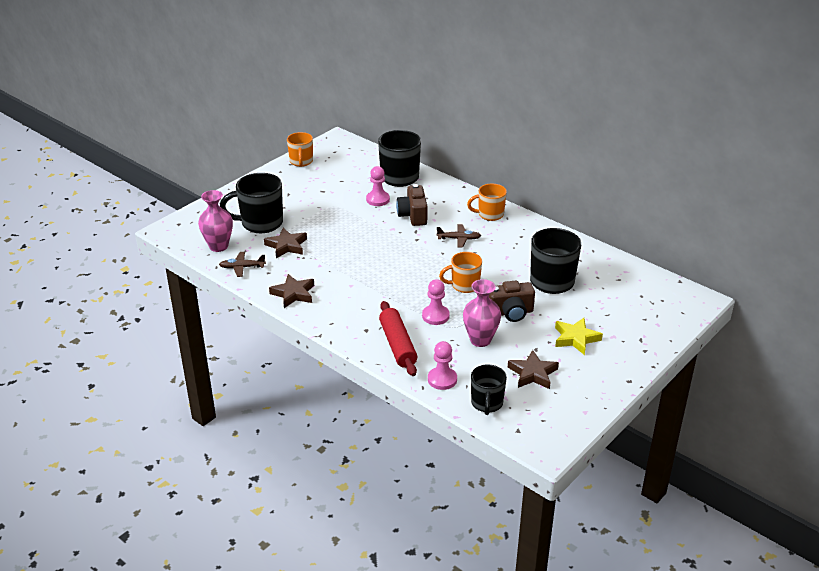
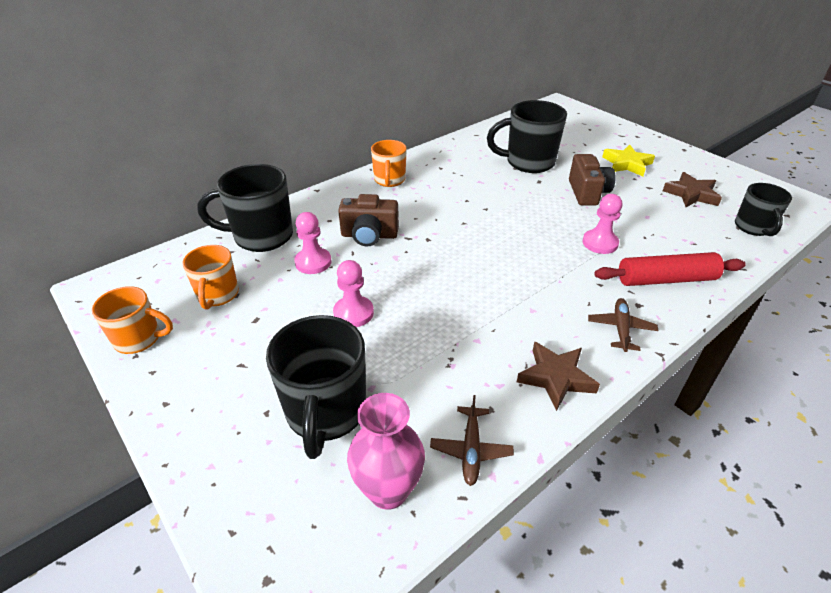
camera: 80 degrees left, 5 degrees up
brown star [264,228,307,258] -> none
pink pawn [428,341,457,390] -> pink pawn moved to [333,260,374,327]
brown plane [436,224,481,248] -> brown plane moved to [588,298,658,352]
orange mug [439,252,482,293] -> orange mug moved to [182,245,239,309]
pink vase [463,279,501,347] -> none
black mug [471,365,507,415] -> black mug turned 75 degrees clockwise [735,183,792,236]

